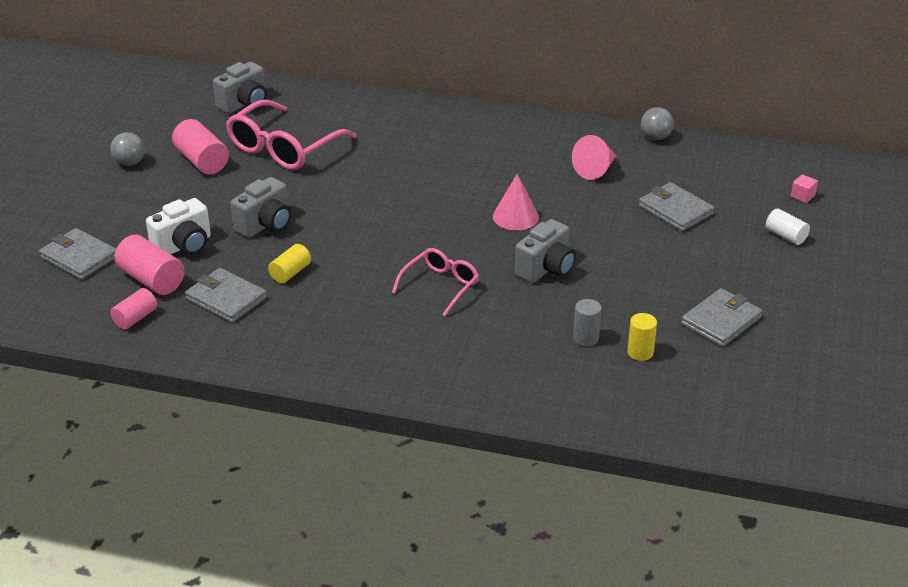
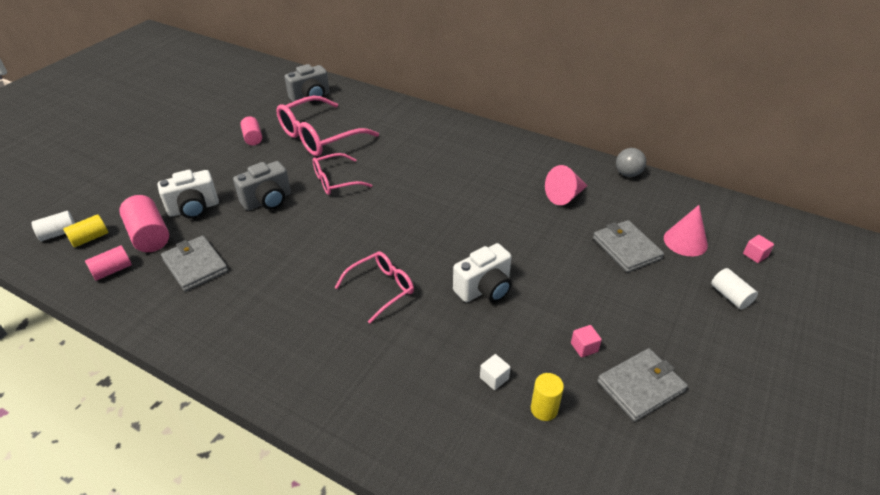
camera: 15 degrees right, 5 degrees up
grey wallet [39,228,116,280] -> none
grey ball [110,132,145,166] -> none
pink cylinder [172,119,229,174] -> pink cylinder [240,116,262,145], size x0.62
yellow cylinder [268,244,311,283] -> yellow cylinder moved to [63,214,108,248]
pink cone [493,174,539,230] -> pink cone moved to [664,205,708,256]
grey camera [515,219,576,283] -> white camera [453,243,512,302]
grey cylinder [573,299,601,346] -> white cube [480,354,511,390]
none -> white cylinder [31,211,75,241]
none -> pink glasses [313,153,372,195]
none -> pink cube [571,325,602,358]

